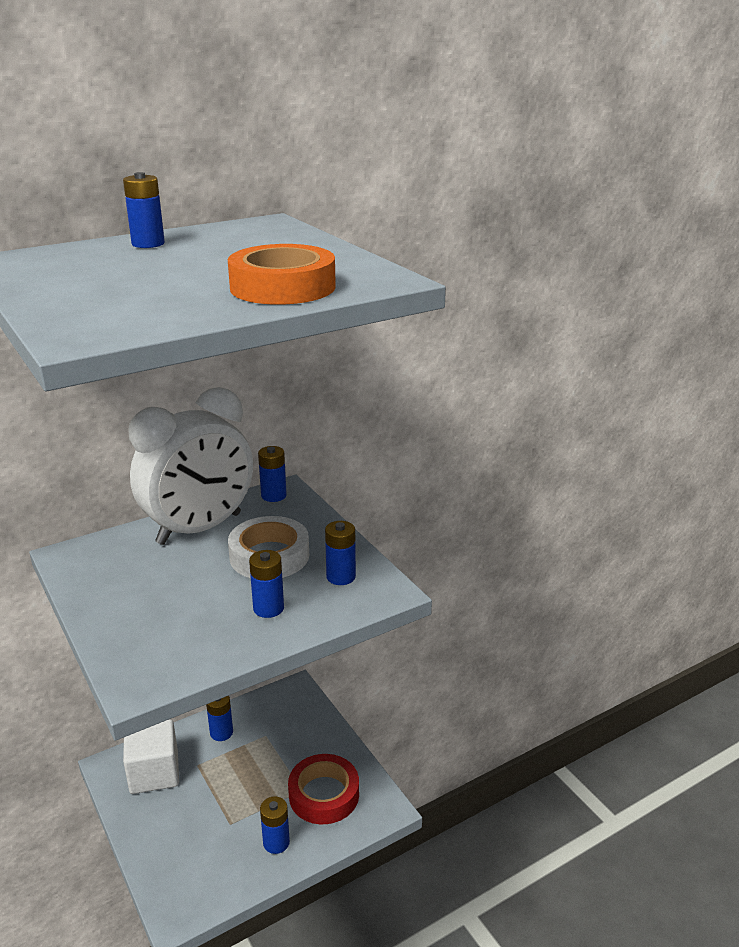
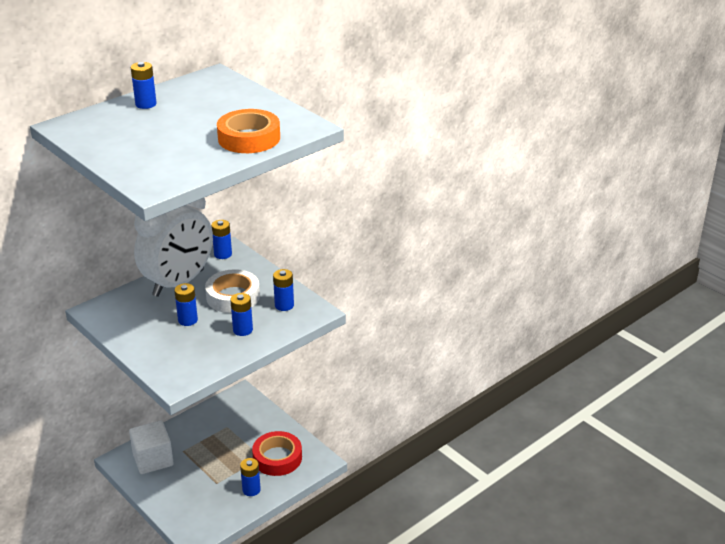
camera: 10 degrees left, 5 degrees up
blue battery [206,696,233,741] -> blue battery moved to [174,283,198,326]

